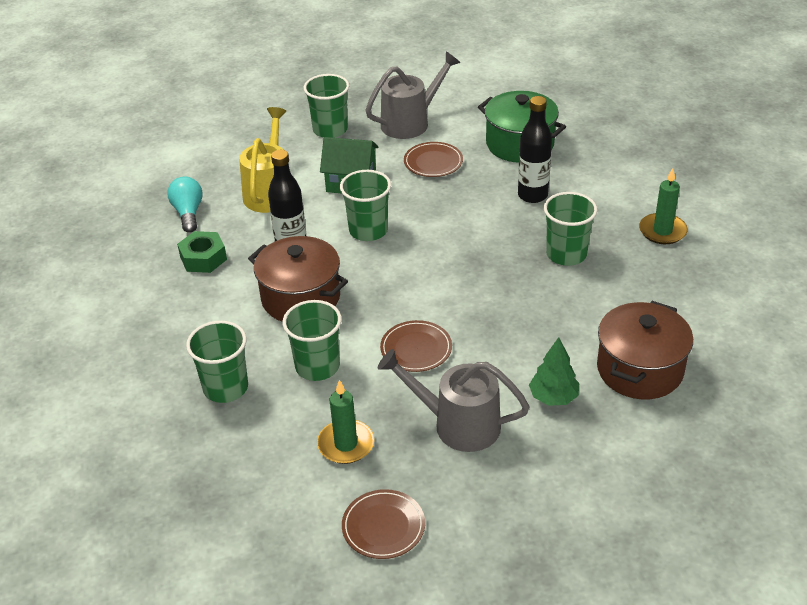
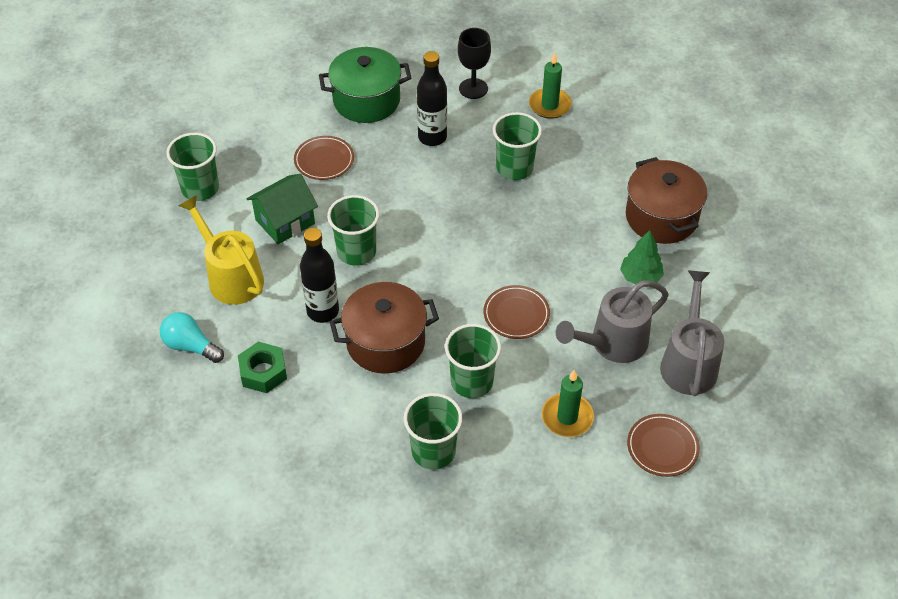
camera: 50 degrees left, 10 degrees up
grey watering can [366,52,460,139] -> grey watering can moved to [660,270,724,396]
none -> black goblet [458,28,491,99]

